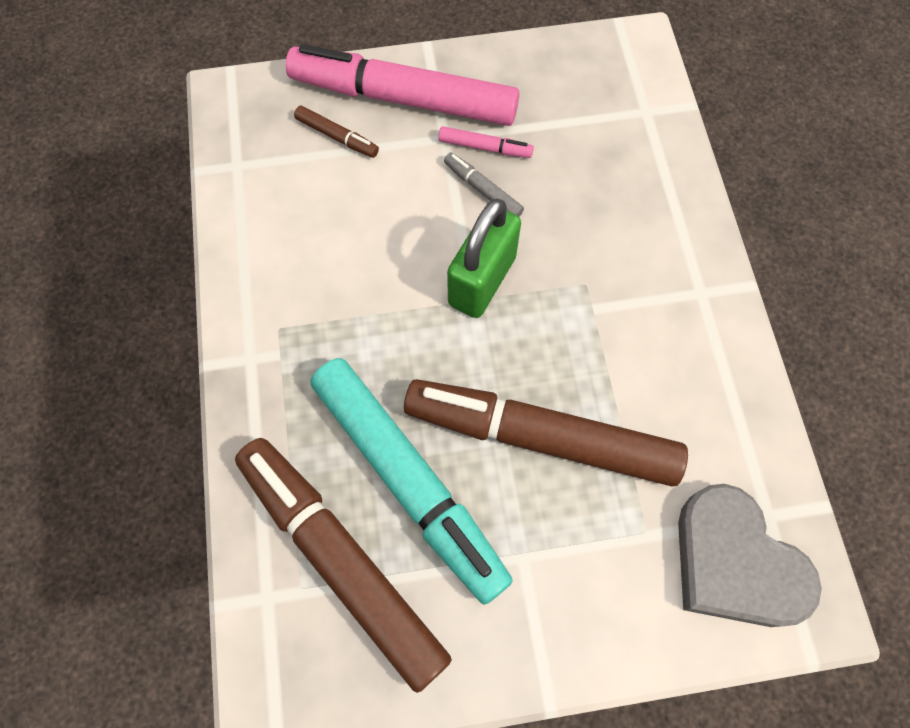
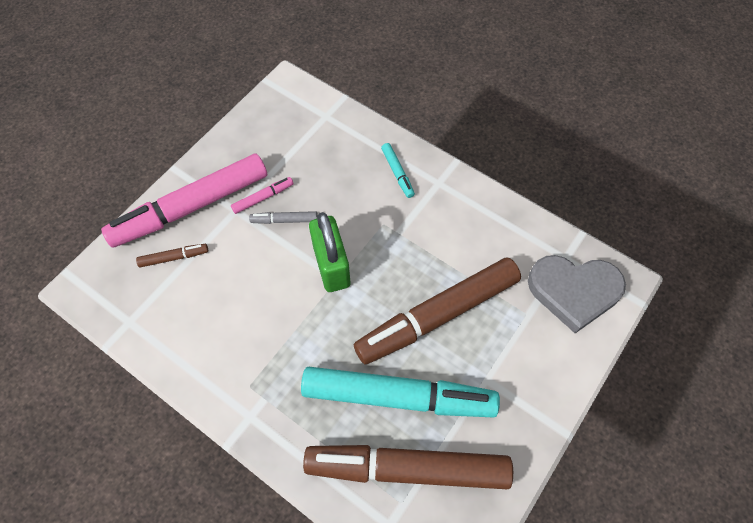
camera: 45 degrees left, 5 degrees down
none -> turquoise marker [381,143,415,198]

